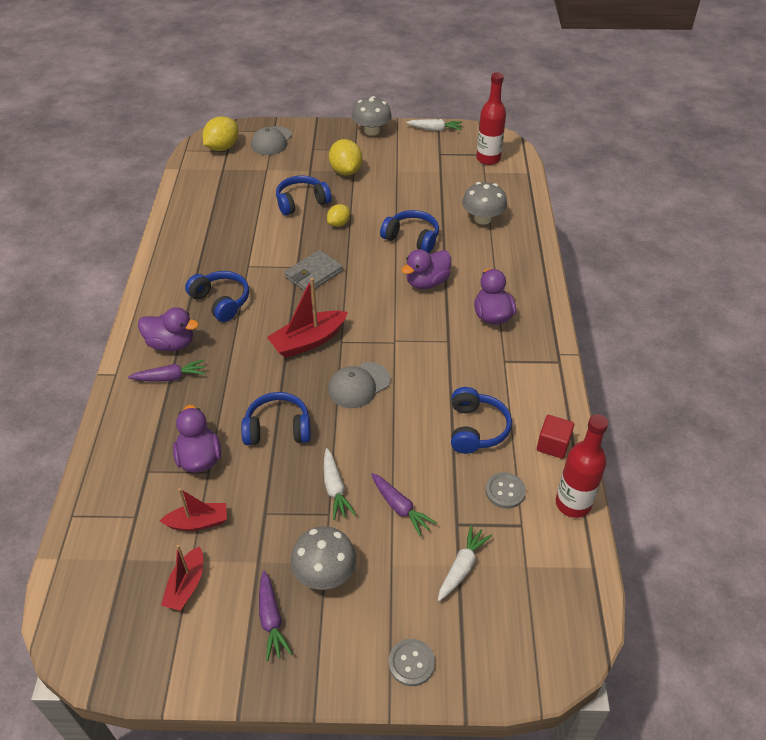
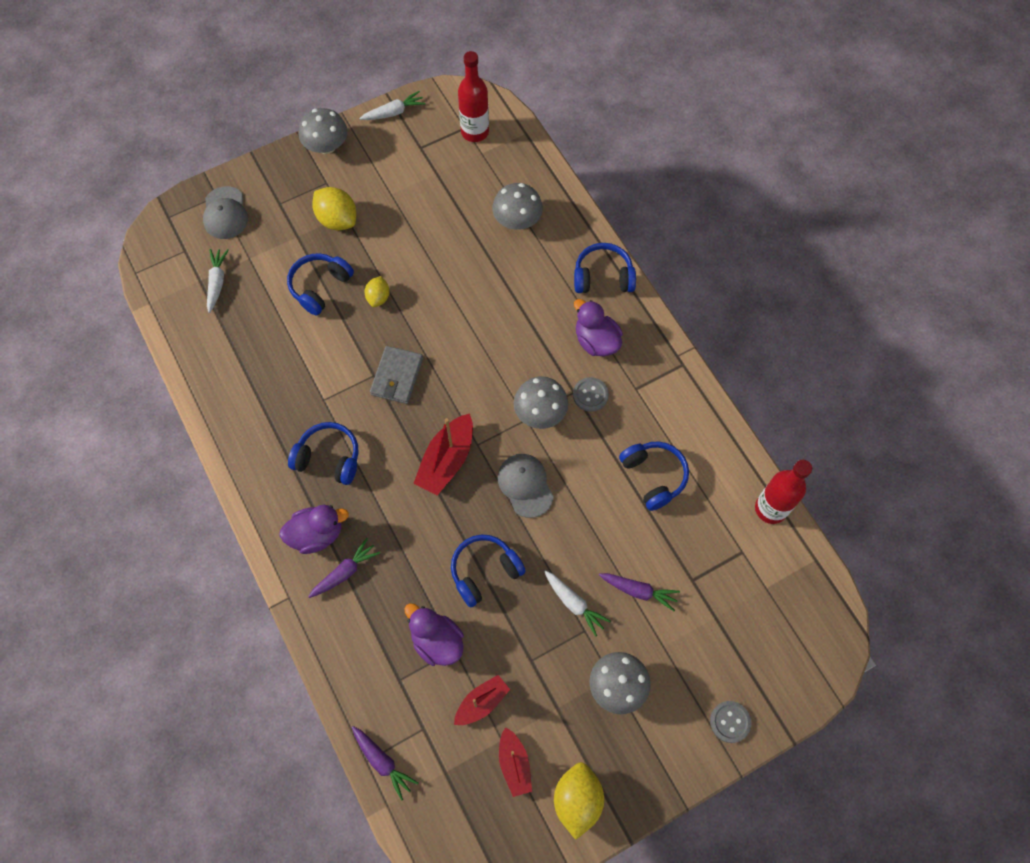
camera: 30 degrees left, 20 degrees up
yellow lemon [203,116,239,151] -> yellow lemon moved to [554,762,604,840]
purple carrot [259,570,292,661] -> purple carrot moved to [352,726,419,801]
grey cap [328,362,390,408] -> grey cap turned 135 degrees clockwise [498,454,554,518]
blue headphones [380,210,439,253] -> blue headphones moved to [574,243,636,293]
purple duck [401,249,451,289] -> none
white carrot [438,525,492,601] -> white carrot moved to [207,249,228,313]
grey button [485,472,526,509] -> grey button moved to [573,377,609,412]
red cube [537,415,574,459] -> none
none -> grey mushroom [514,376,568,429]

